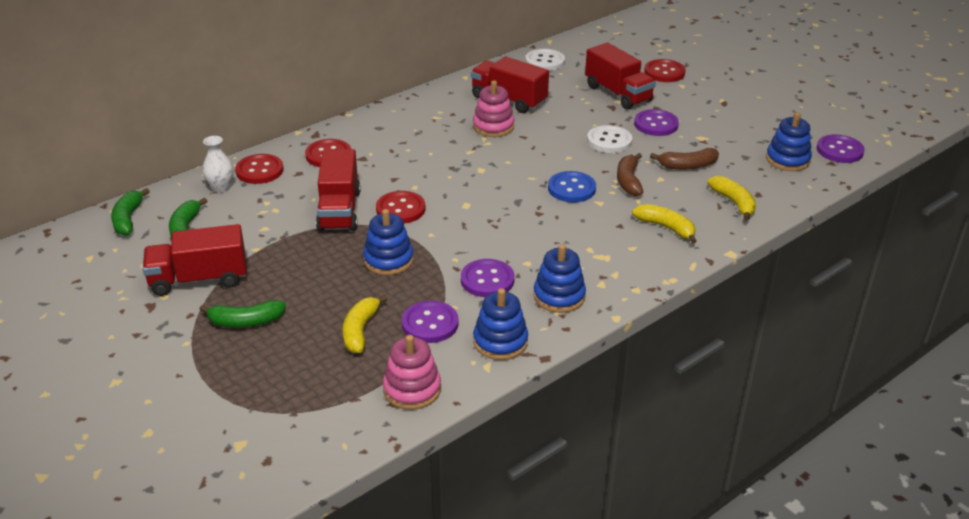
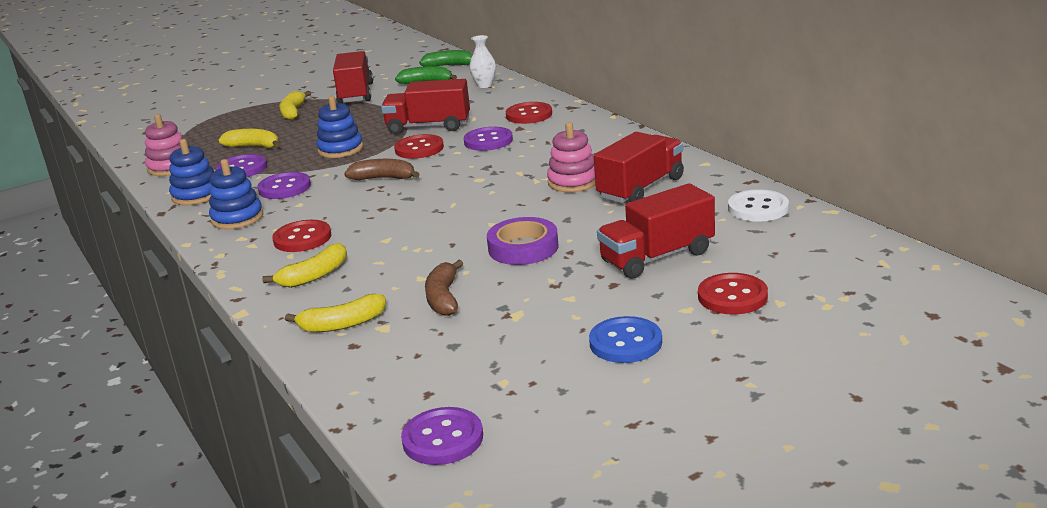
camera: 100 degrees right, 10 degrees down
green banana [199,300,286,328] -> yellow banana [279,91,311,120]
red button [235,154,284,184] -> red button moved to [272,220,331,252]
blue button [548,171,596,203] -> blue button moved to [589,316,662,363]
white button [587,125,632,153] -> purple tape [487,217,558,265]
brown banana [617,153,643,196] -> brown banana moved to [344,159,420,180]
purple button [634,109,679,136] -> purple button moved to [464,127,513,151]
blue stacking toy [766,112,812,171] -> none

